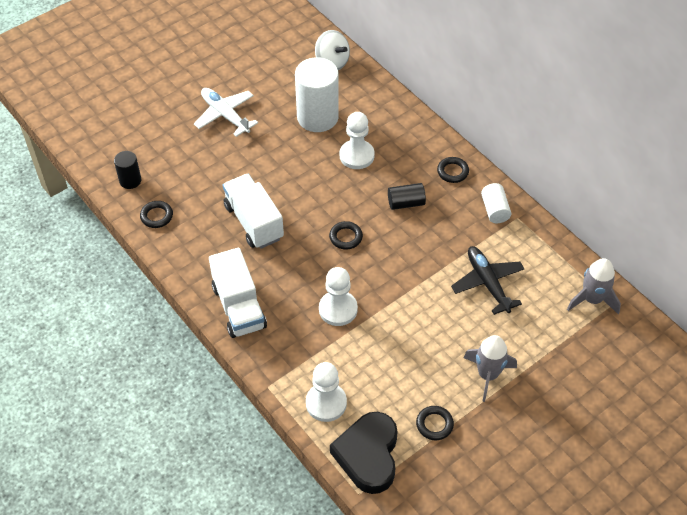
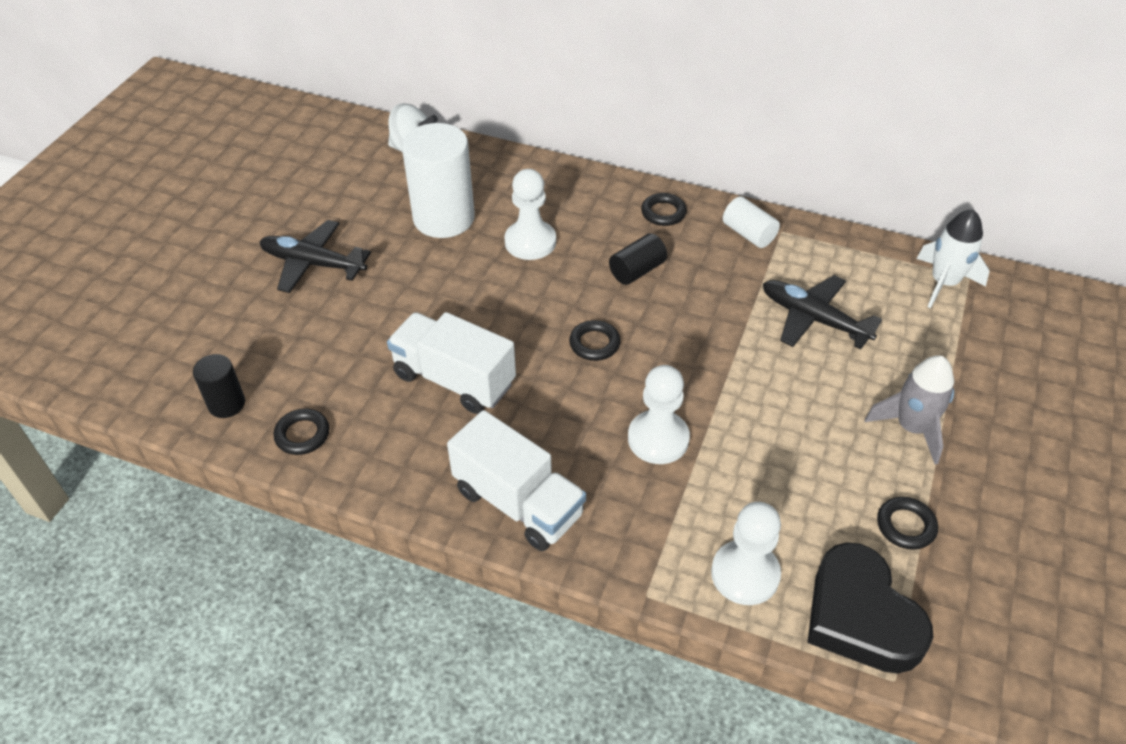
camera: 30 degrees left, 5 degrees down
white plane [194,88,258,137] -> black plane [260,220,371,293]
grey rocket [567,258,621,314] -> white rocket [917,209,990,308]

